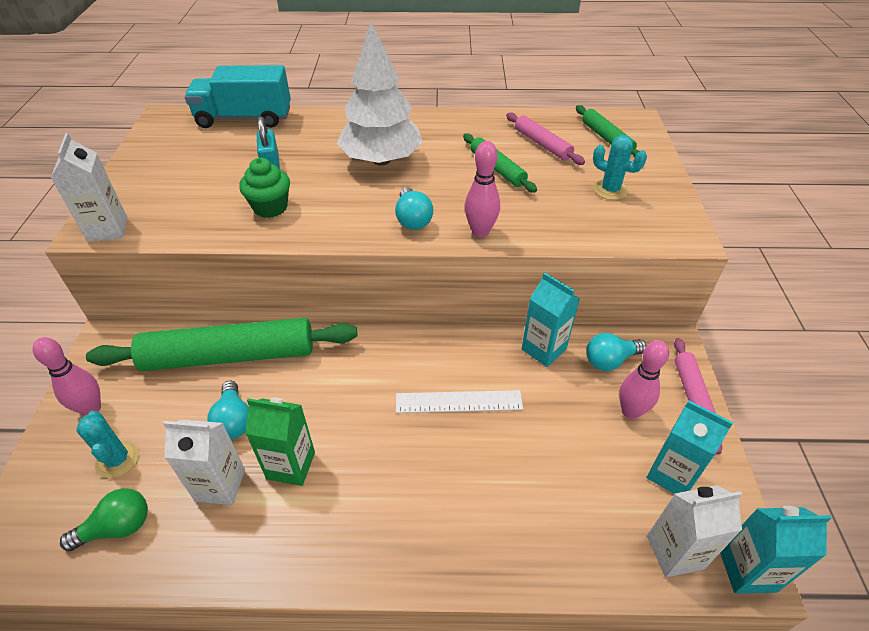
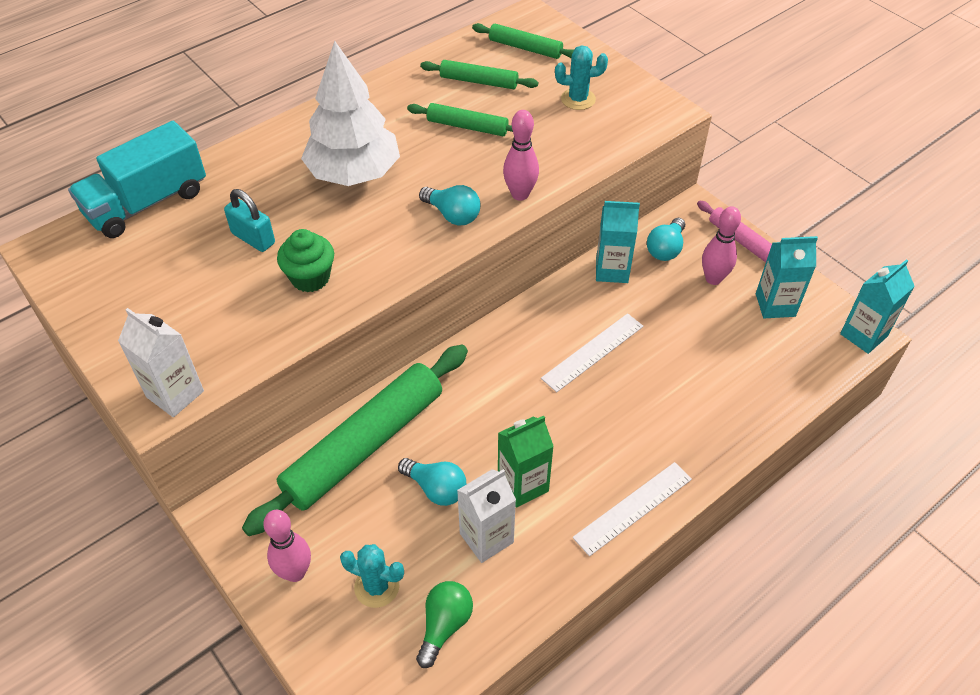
camera: 40 degrees left, 5 degrees up
pink rolling pin [506,113,585,165] -> green rolling pin [420,60,538,89]
white carton [647,485,742,578] -> none
none -> white ruler [573,462,692,556]

